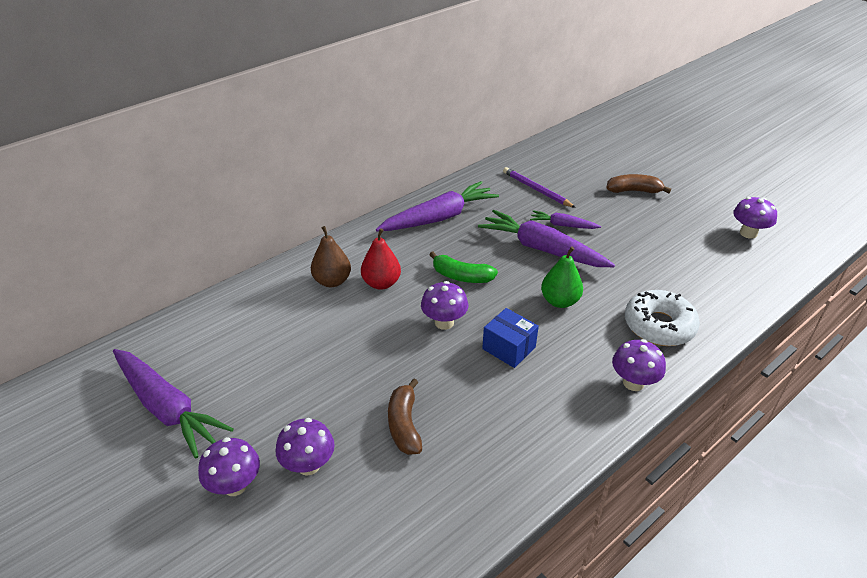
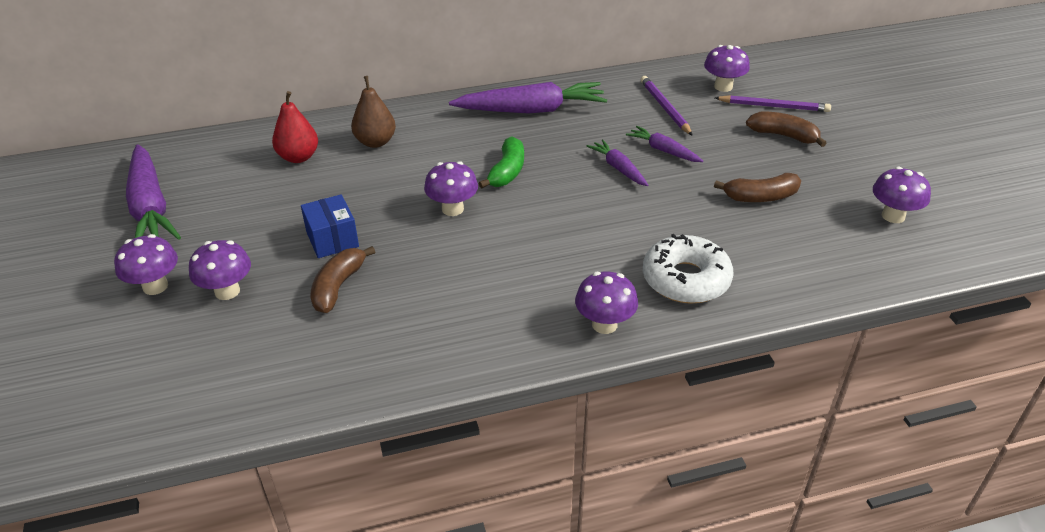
camera: 25 degrees right, 0 degrees up
red pear [361,228,401,290] -> red pear moved to [272,91,318,163]
green banana [429,251,498,283] -> green banana turned 120 degrees counterclockwise [478,136,524,188]
purple carrot [478,210,615,267] -> purple carrot [587,139,648,186], size x0.52
blue box [482,308,539,368] -> blue box moved to [301,194,359,258]
green pear [541,246,583,308] -> none
none -> purple mushroom [704,45,750,92]
none -> brown banana [714,173,801,202]
none -> purple pencil [715,95,831,112]

